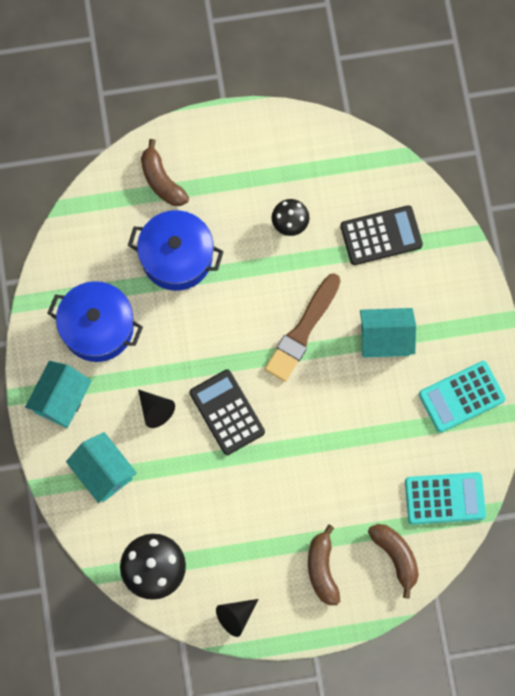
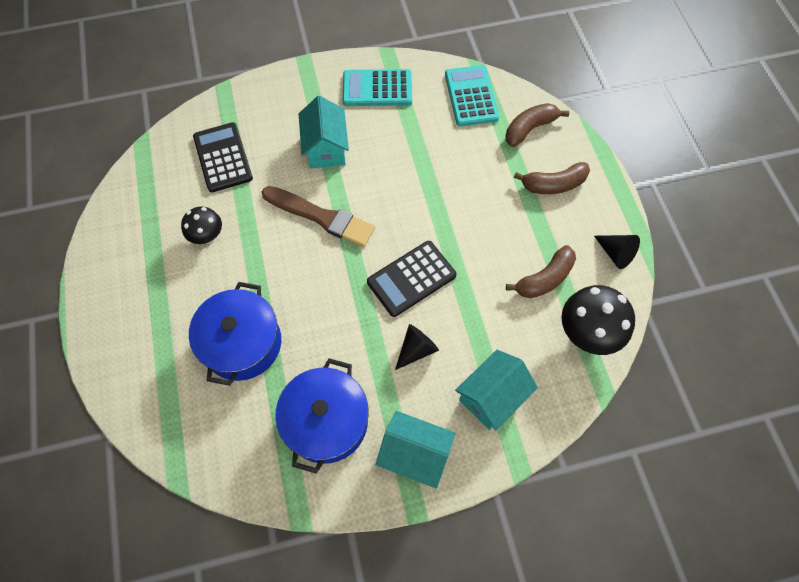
camera: 95 degrees left, 10 degrees down
brown banana [141,139,189,206] -> brown banana moved to [506,245,576,298]
turquoise calculator [419,361,506,433] -> turquoise calculator turned 120 degrees clockwise [343,69,412,106]

